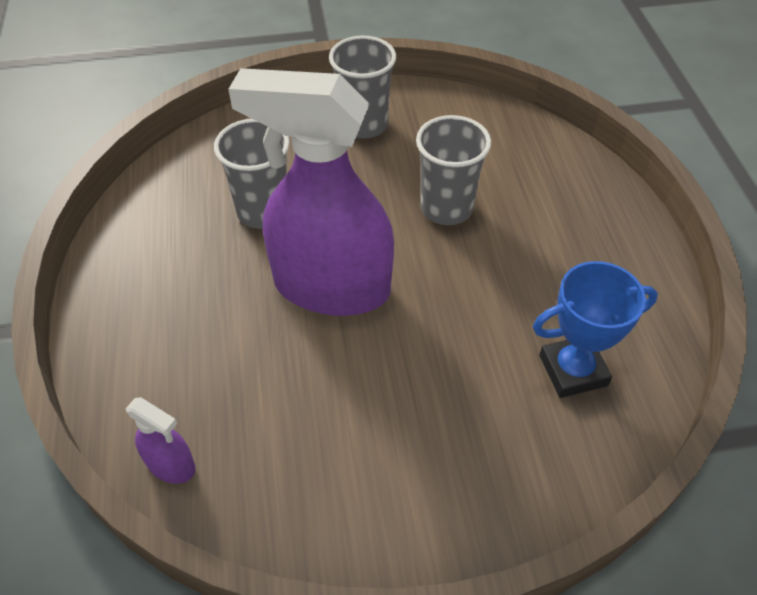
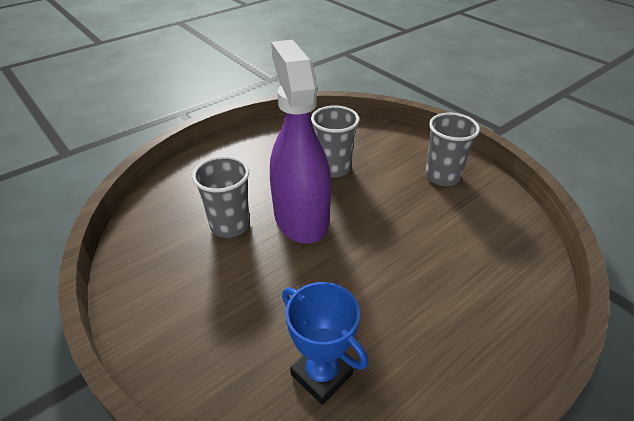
camera: 60 degrees right, 10 degrees down
purple spray bottle [126,397,196,484] -> none
grey cup [416,115,491,225] -> grey cup moved to [192,156,250,238]

